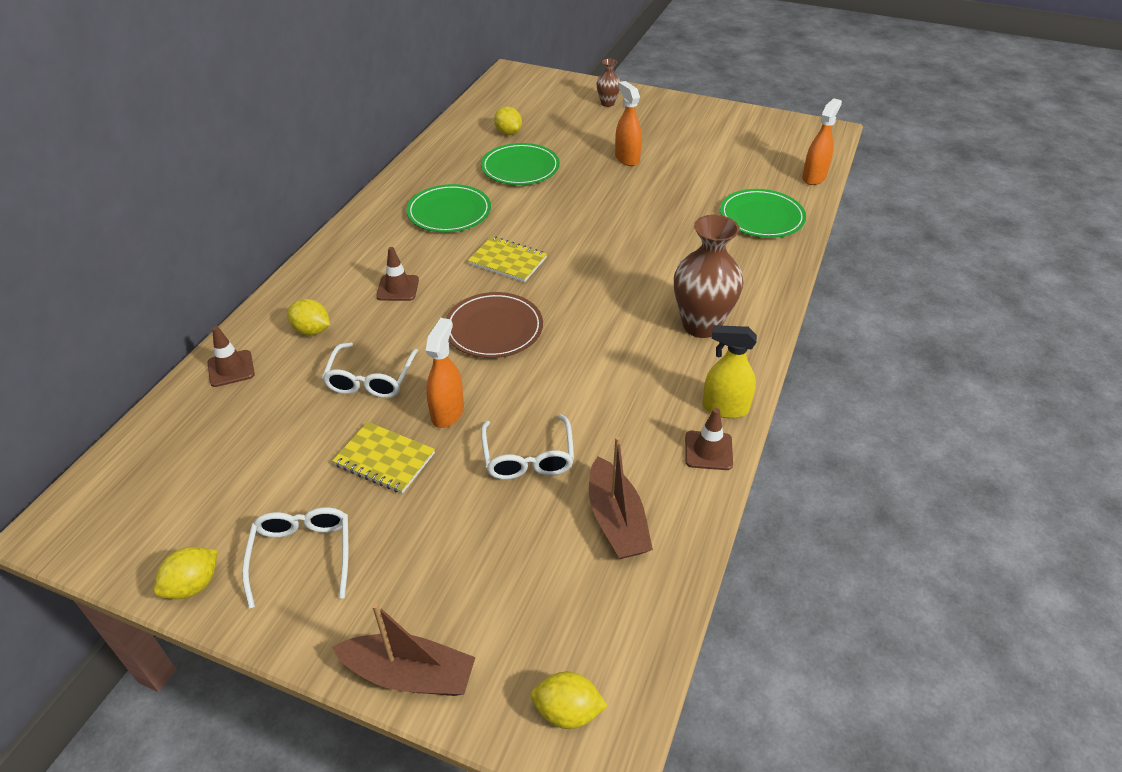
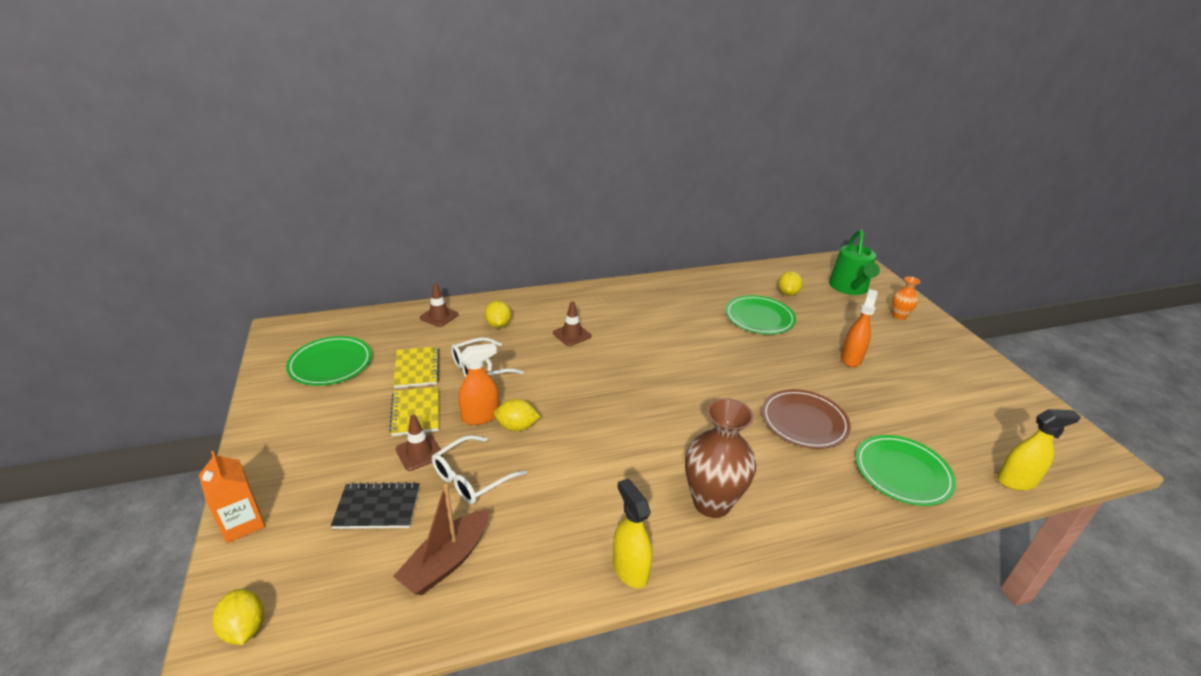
camera: 50 degrees right, 10 degrees down
yellow lemon [154,547,218,599] -> yellow lemon moved to [494,399,540,431]
white glasses [242,507,348,609] -> none
brown boat [332,603,476,696] -> orange carton [199,451,265,543]
green plate [406,184,491,232] -> green plate moved to [286,336,372,386]
brown plate [446,292,543,358] -> brown plate moved to [762,389,851,449]
yellow notebook [468,236,547,282] -> yellow notebook moved to [393,346,439,388]
brown vase [596,59,620,107] -> orange vase [892,277,920,320]
brown traffic cone [685,408,733,470] -> brown traffic cone moved to [396,415,443,471]
orange spray bottle [802,98,842,185] -> yellow spray bottle [997,409,1080,490]
none -> black notebook [331,482,419,529]
none -> green watering can [829,230,880,295]

